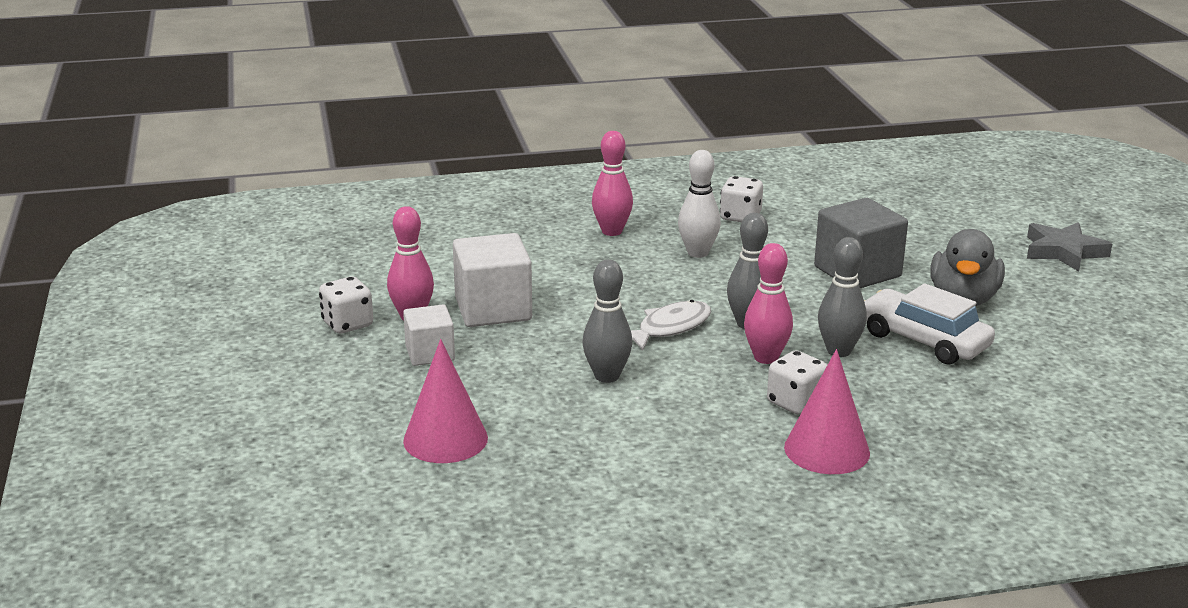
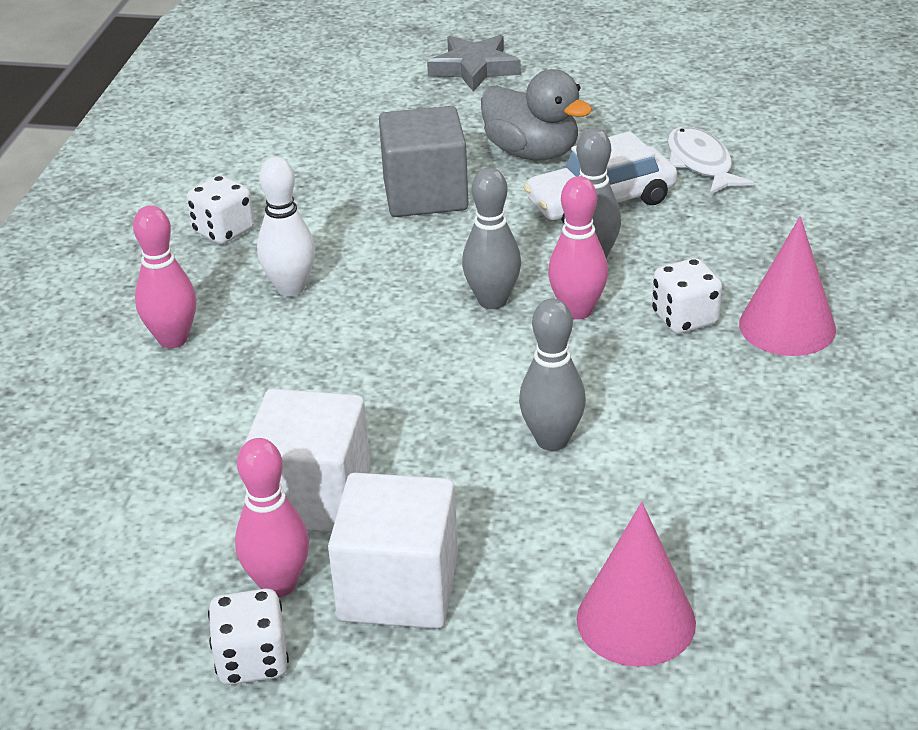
camera: 65 degrees left, 10 degrees up
white cube [403,304,455,366] -> white cube [328,473,458,629], size x1.64
white fish [631,300,711,351] -> white fish moved to [668,126,754,195]

